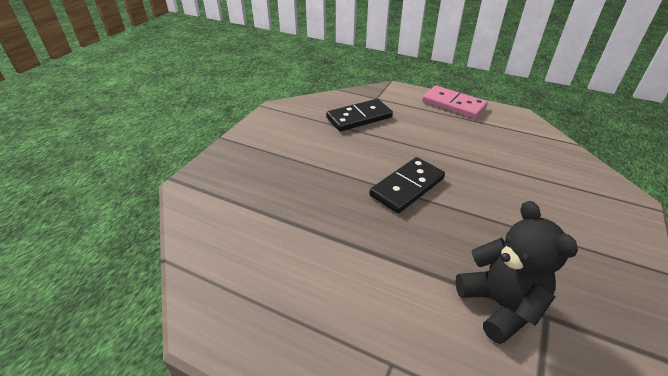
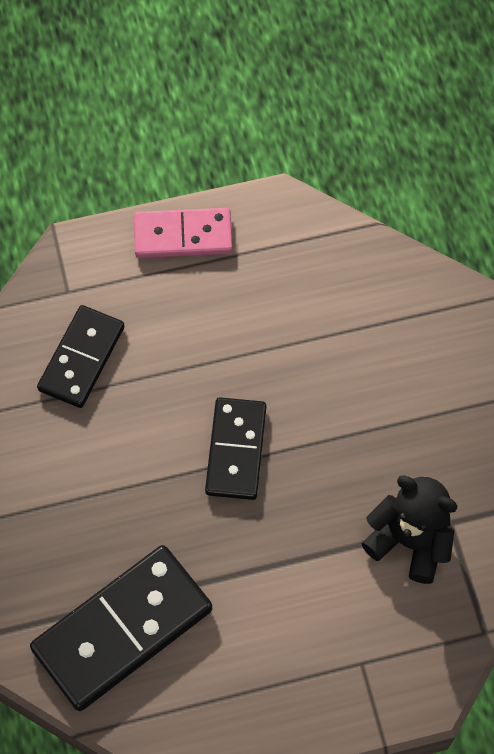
camera: 40 degrees left, 25 degrees up
none -> black domino [30,545,212,711]

